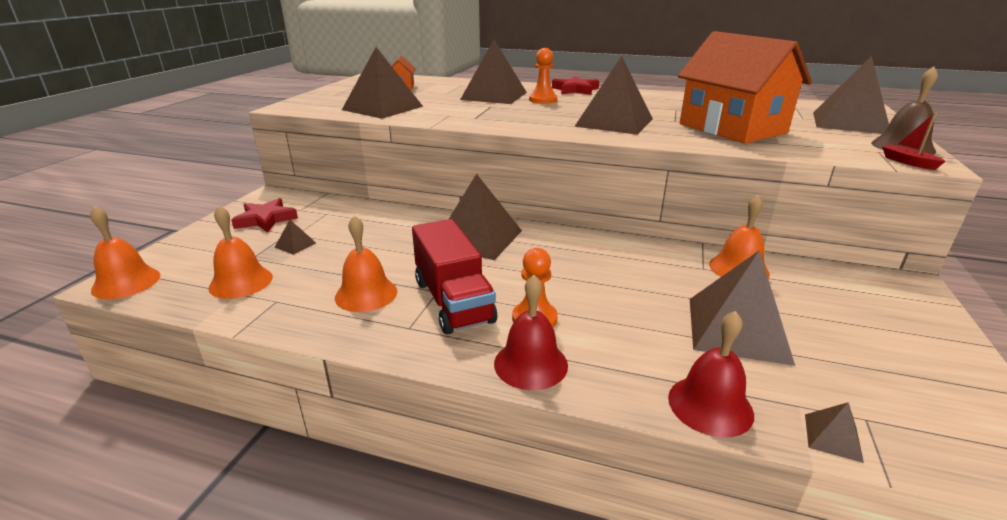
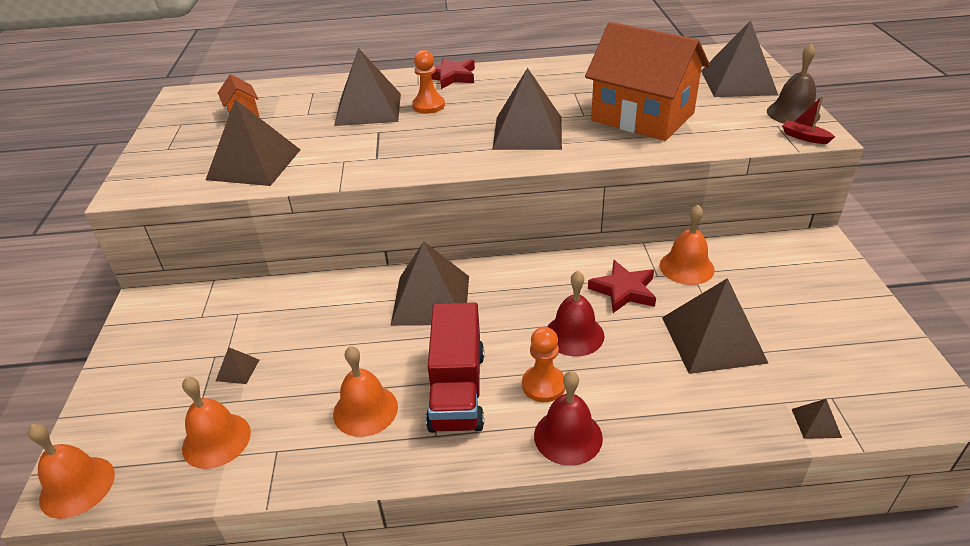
camera: 20 degrees left, 10 degrees up
red star [231,198,298,232] -> red star moved to [588,260,656,313]
red truck [412,219,497,334] -> red truck turned 45 degrees clockwise [426,302,484,433]
red bell [668,311,754,438] -> red bell moved to [547,271,604,356]

